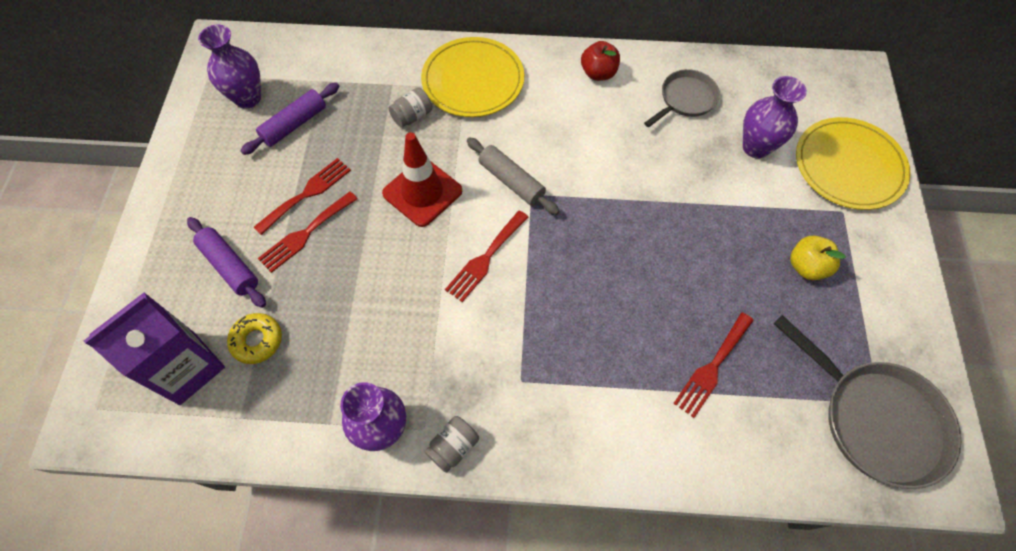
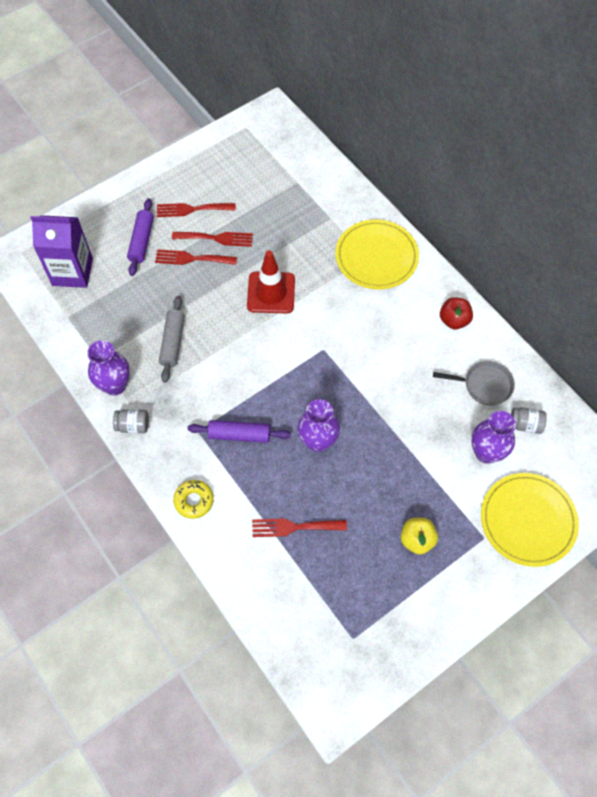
camera: 50 degrees right, 0 degrees up
purple vase [198,24,261,109] -> purple vase moved to [297,399,340,452]
yellow donut [227,313,282,364] -> yellow donut moved to [173,480,214,519]
purple rolling pin [241,83,339,155] -> purple rolling pin moved to [188,420,291,443]
grey jar [388,87,432,127] -> grey jar moved to [511,407,547,434]
red fork [445,210,529,302] -> red fork moved to [157,203,236,217]
grey rolling pin [467,137,559,215] -> grey rolling pin moved to [159,296,185,383]
grey pan [774,315,962,489] -> none

